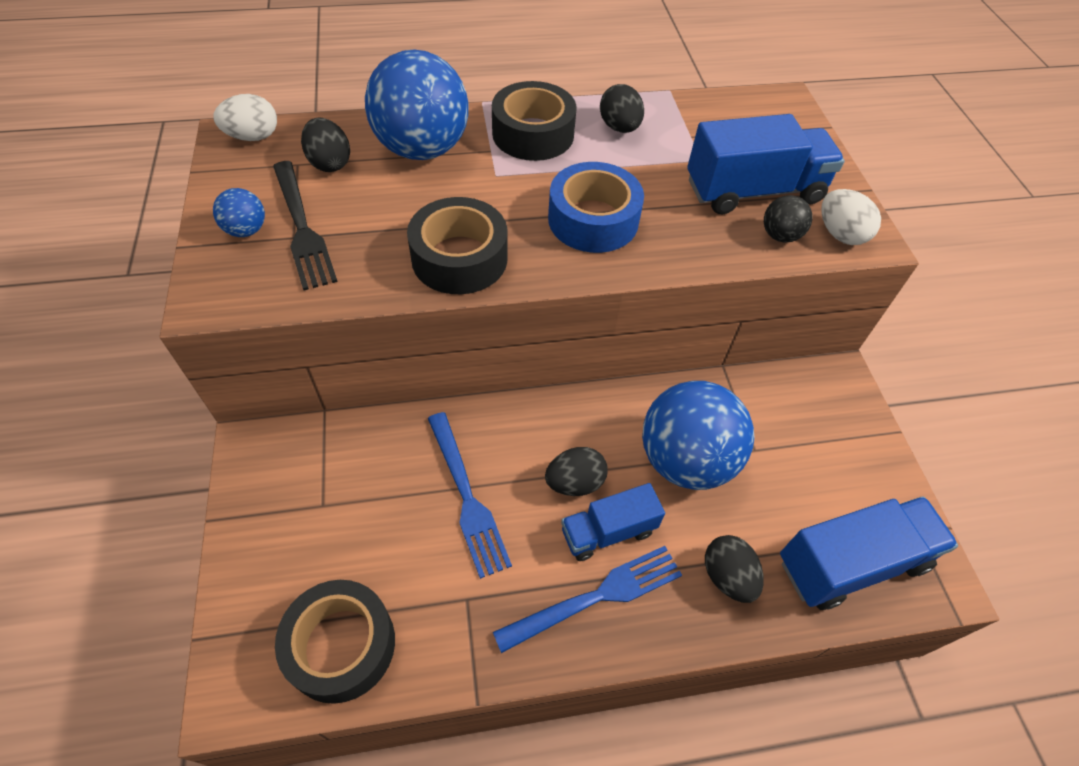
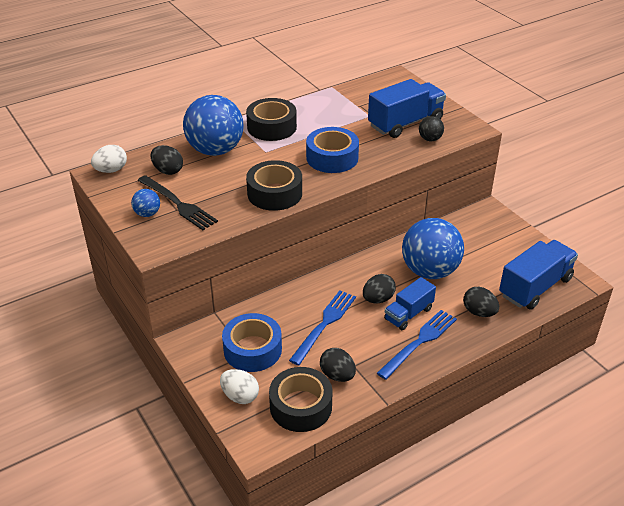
camera: 20 degrees left, 15 degrees down
blue fork [428,412,512,579] -> blue fork turned 105 degrees counterclockwise [289,290,356,365]
black egg [600,84,644,133] -> black egg moved to [320,348,356,382]
white egg [821,189,881,245] -> white egg moved to [220,369,259,404]
none -> blue tape [222,313,282,372]

